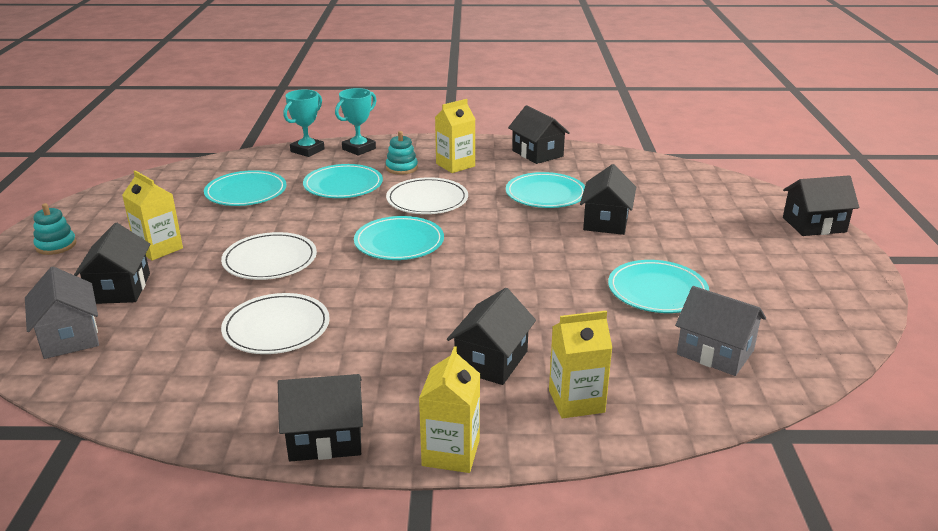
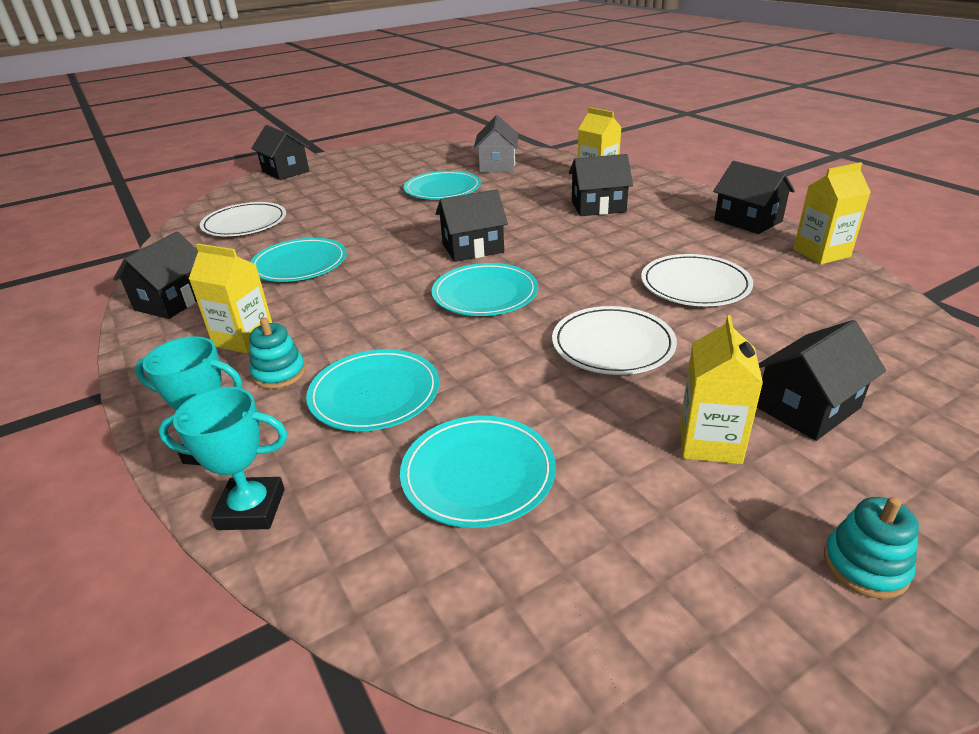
camera: 120 degrees left, 5 degrees up
grey house [25,266,99,359] -> none
white plate [386,177,468,214] -> white plate moved to [200,202,286,236]
yellow carton [419,346,480,473] -> yellow carton moved to [793,162,871,264]
black house [580,164,636,235] -> black house moved to [436,189,508,262]

